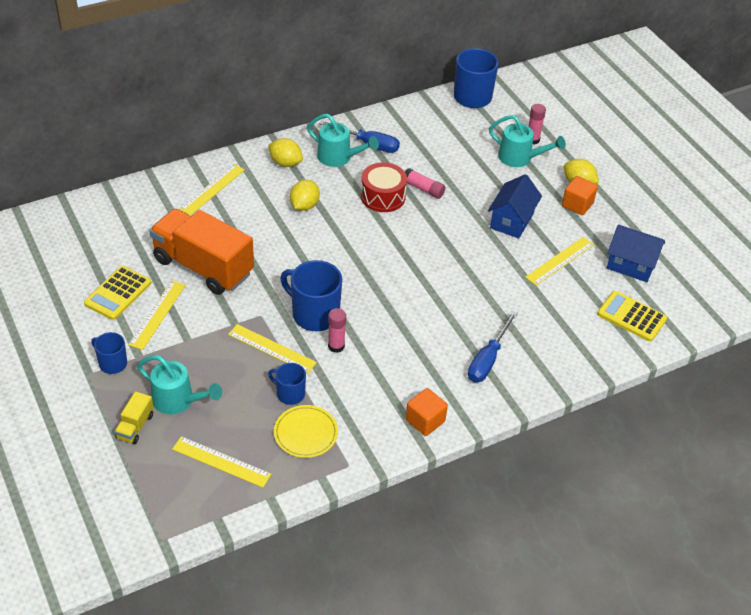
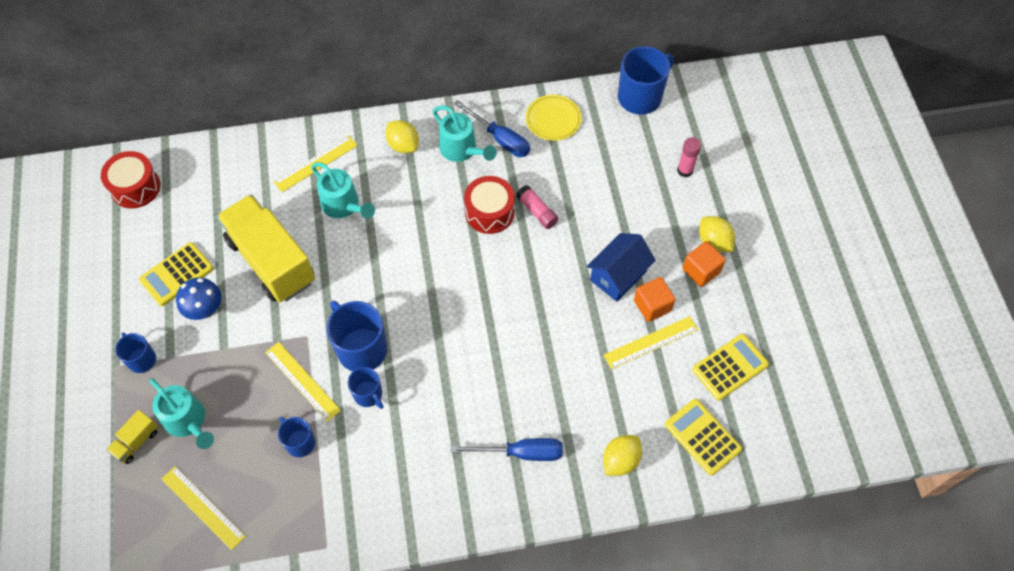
camera: 20 degrees right, 15 degrees up
yellow ruler [128,281,186,350] -> blue mushroom [176,277,222,320]
orange truck [149,209,254,295] -> yellow truck [217,194,315,302]
yellow plate [274,405,338,458] -> yellow plate moved to [525,95,582,141]
yellow lemon [290,180,320,211] -> yellow lemon moved to [603,435,642,476]
pink glue stick [328,308,346,353] -> blue mug [348,367,383,409]
orange cube [406,388,448,436] -> orange cube moved to [634,277,676,322]
blue screwdriver [468,311,518,382] -> blue screwdriver turned 135 degrees counterclockwise [450,438,563,461]
turquoise watering can [489,115,566,167] -> turquoise watering can moved to [311,162,375,219]
blue house [607,225,665,282] -> yellow calculator [692,334,769,400]
none -> red drum [101,151,160,208]

